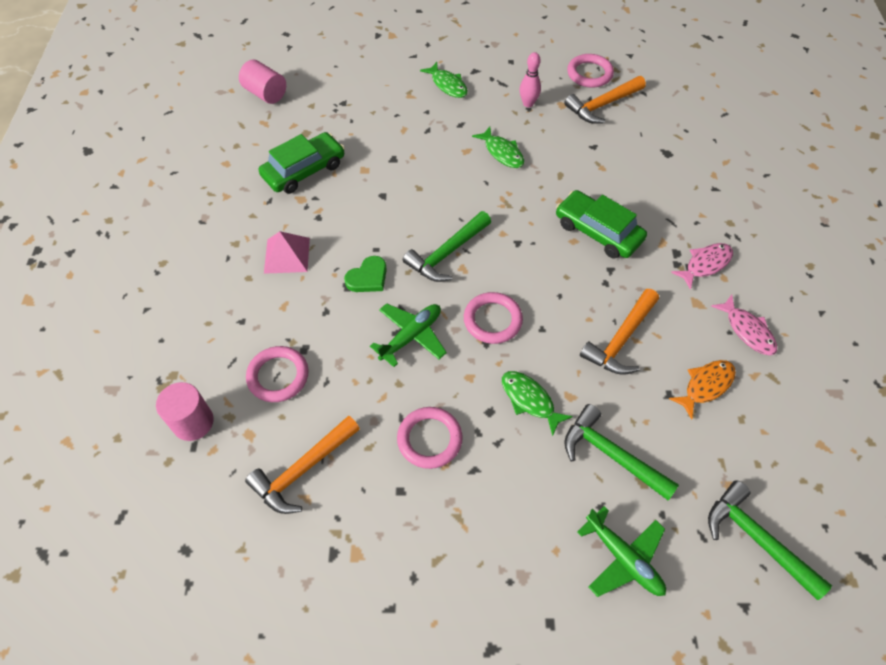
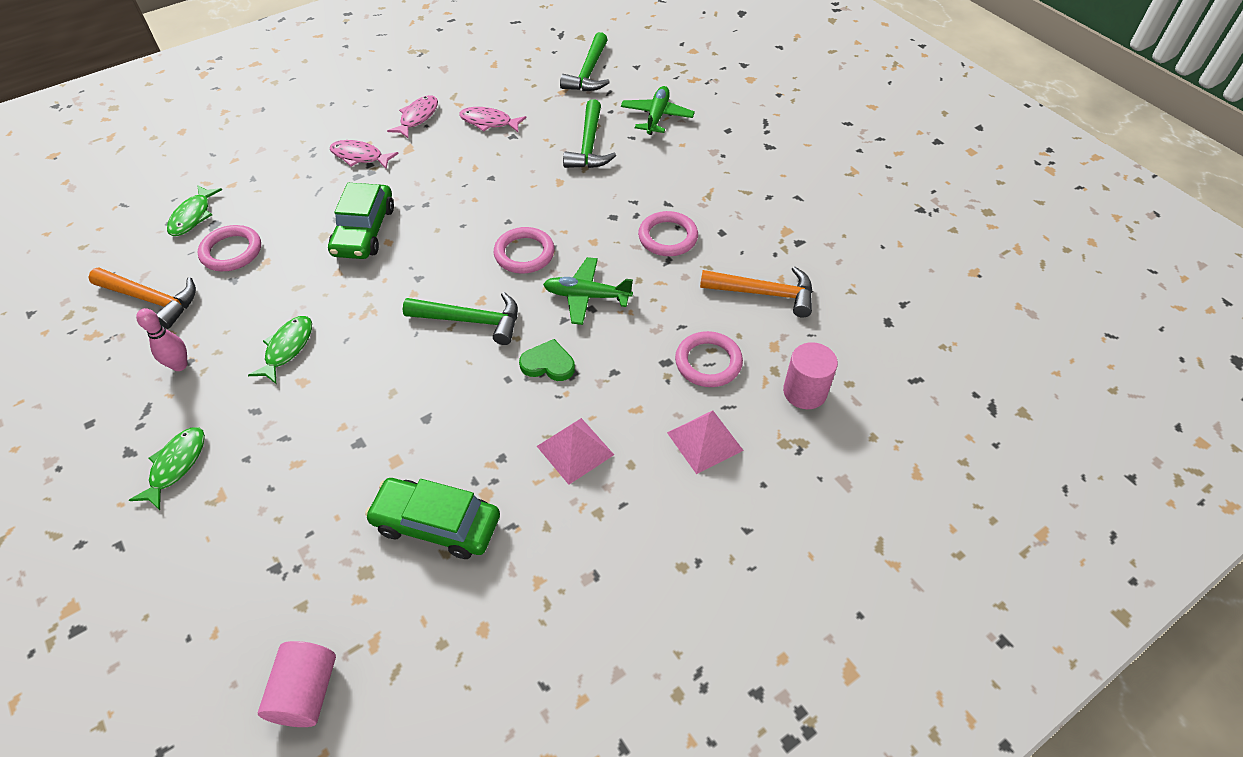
camera: 125 degrees left, 5 degrees down
green fish [502,371,573,436] -> green fish moved to [167,185,222,236]
pink ring [567,54,614,88] -> pink ring moved to [198,225,261,271]
orange hammer [580,289,659,375] -> none
orange fish [669,360,736,419] -> pink fish [459,107,527,132]
none -> pink pyramid [667,410,744,474]

